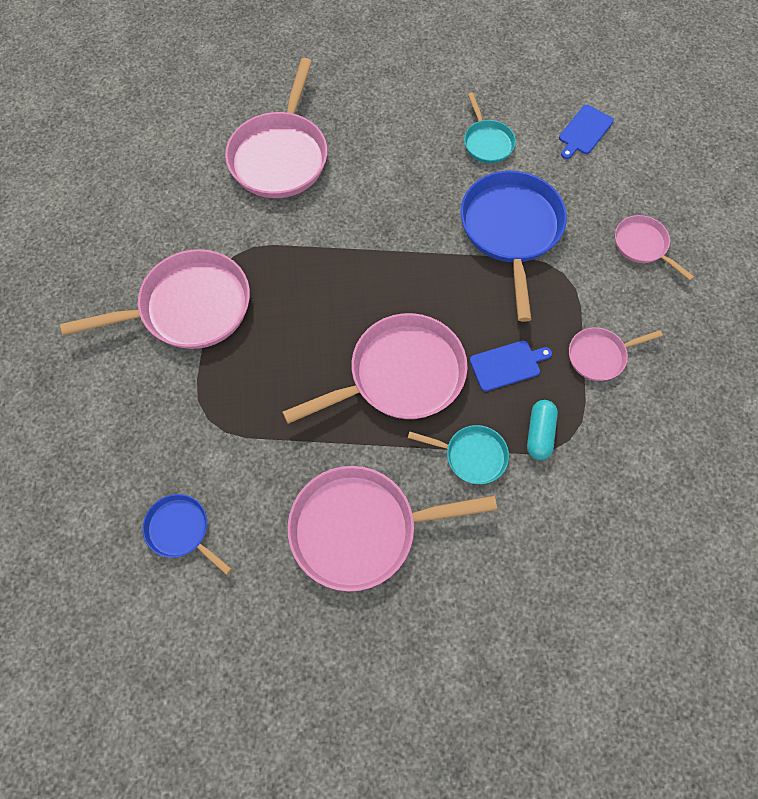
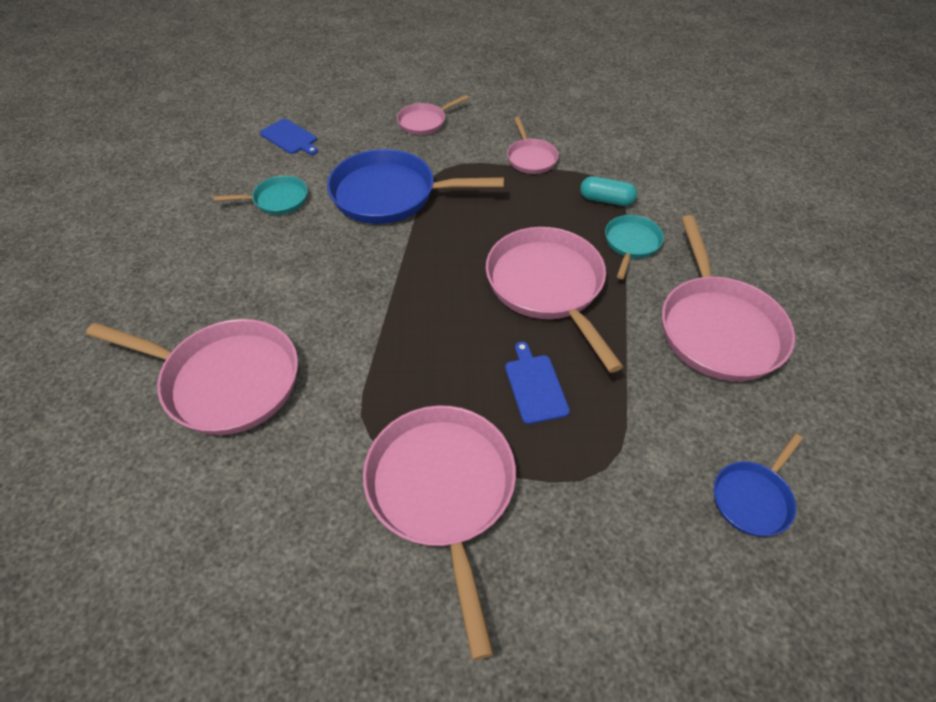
camera: 85 degrees left, 15 degrees down
blue cutting board [470,340,552,392] -> blue cutting board moved to [505,342,570,424]

